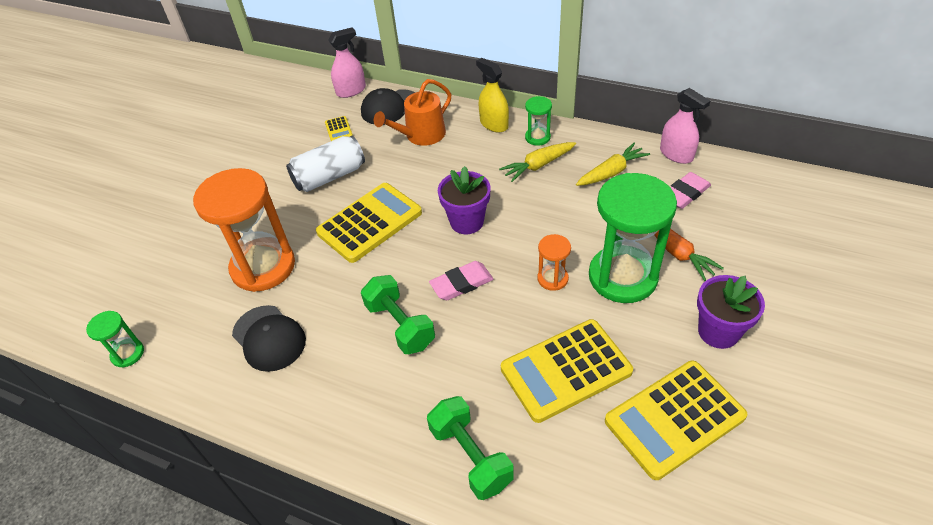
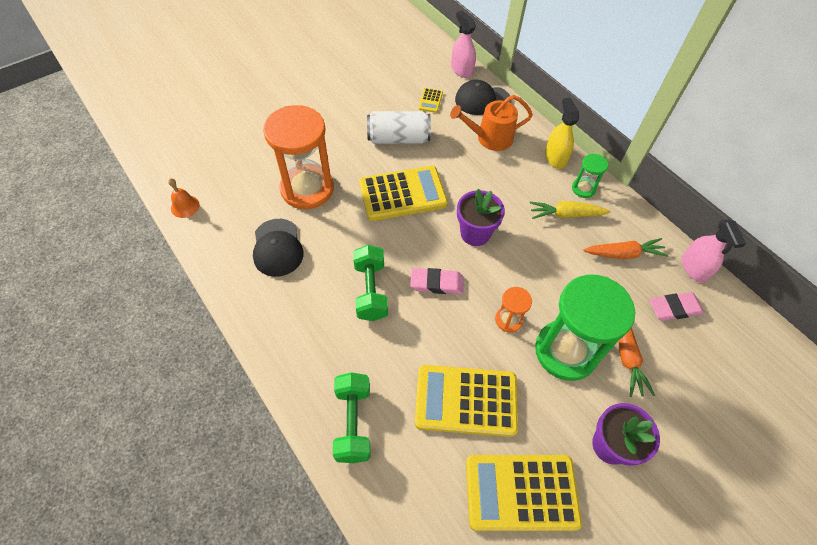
camera: 25 degrees right, 10 degrees up
green hourglass [86,311,144,367] -> orange bell [168,178,200,218]
pink spray bottle [328,27,366,98] -> pink spray bottle turned 120 degrees counterclockwise [451,10,476,78]
yellow carrot [576,143,650,186] -> orange carrot [583,238,669,259]

